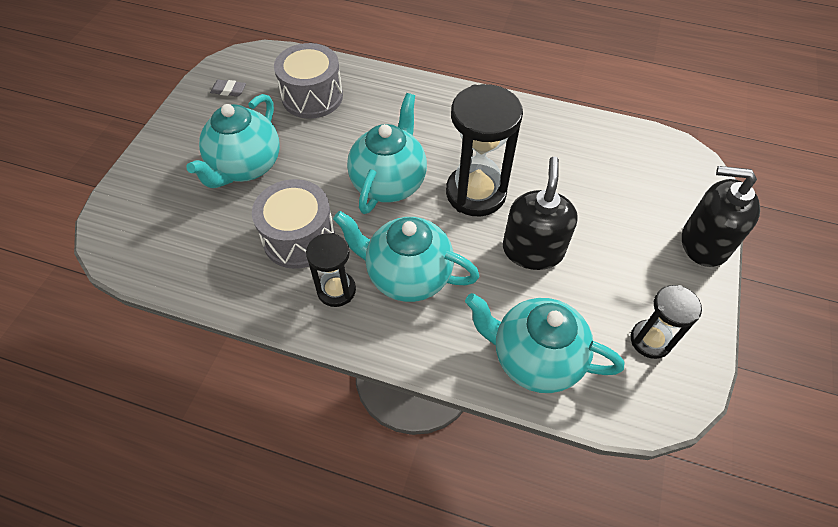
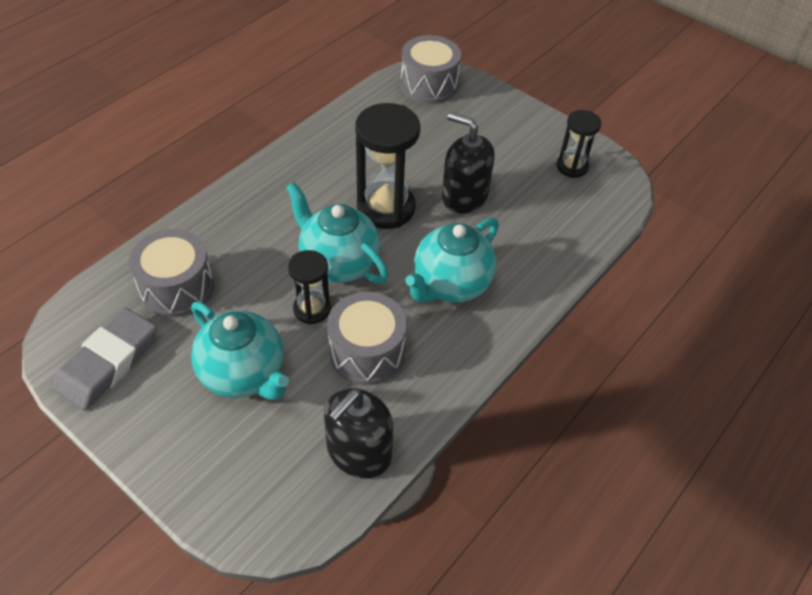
camera: 70 degrees left, 5 degrees down
grey eraser [210,80,246,97] -> grey eraser [53,308,157,411], size x2.37
black hourglass [306,233,356,307] -> black hourglass moved to [288,250,331,324]
turquoise teapot [465,293,624,393] -> none
black soap dispenser [682,166,760,267] -> black soap dispenser moved to [324,388,393,479]
none -> grey drum [401,35,461,104]

